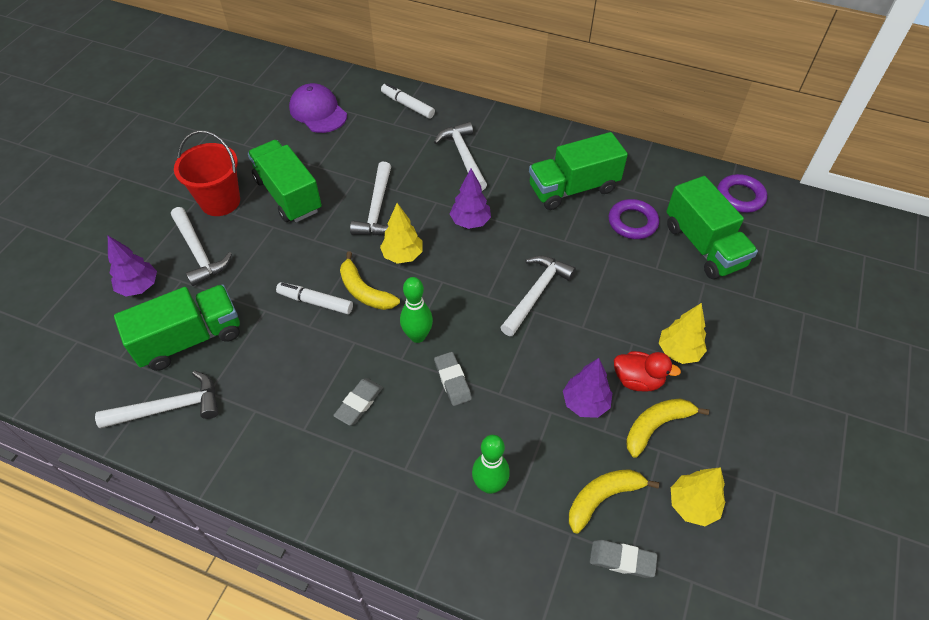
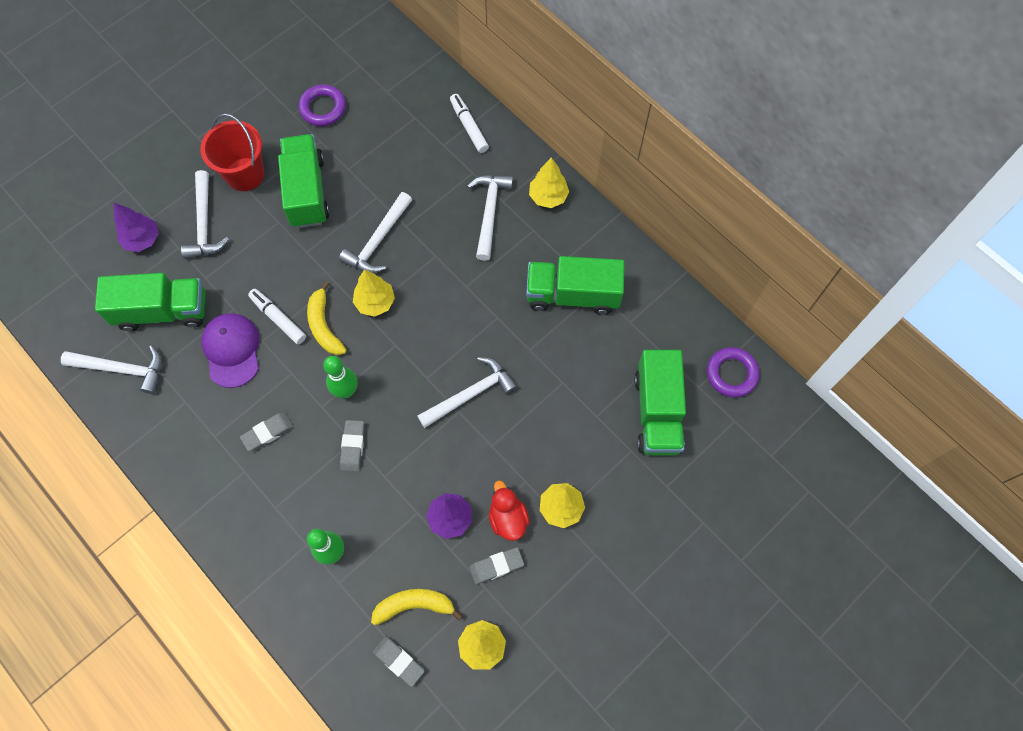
camera: 25 degrees right, 15 degrees up
purple cap [289,83,347,133] -> purple cap moved to [201,313,259,388]
purple tree [450,169,491,229] -> none
purple ring [609,199,659,239] -> purple ring moved to [299,84,346,126]
red duck [614,351,681,392] -> red duck turned 150 degrees counterclockwise [489,481,530,541]
yellow banana [626,398,709,458] -> grey eraser [469,547,524,585]
none -> yellow tree [529,158,569,208]

